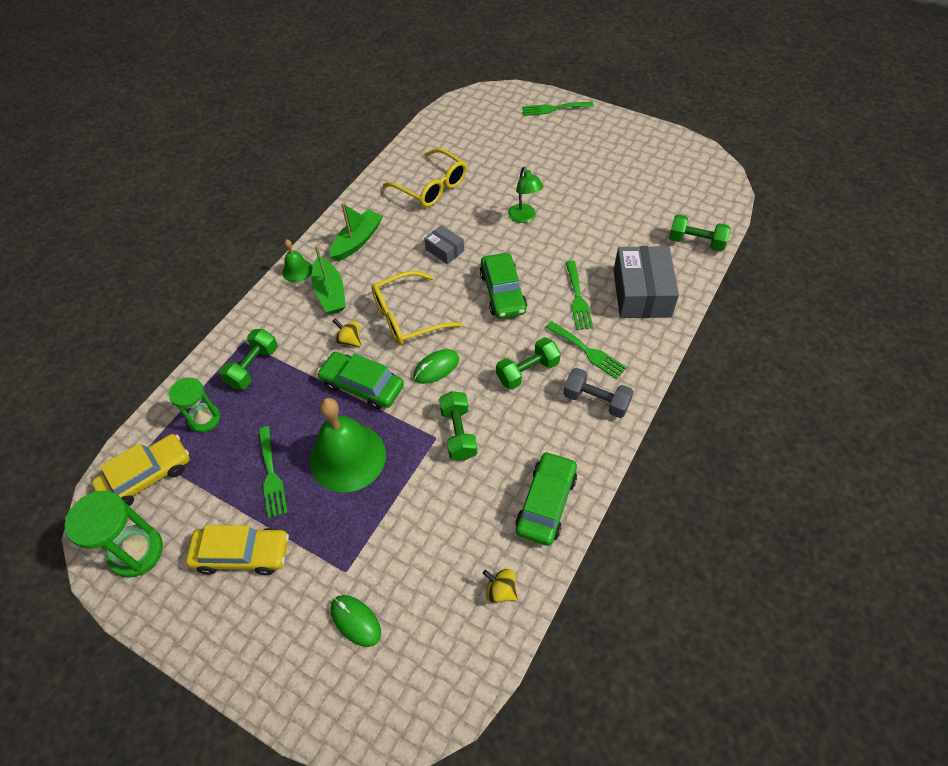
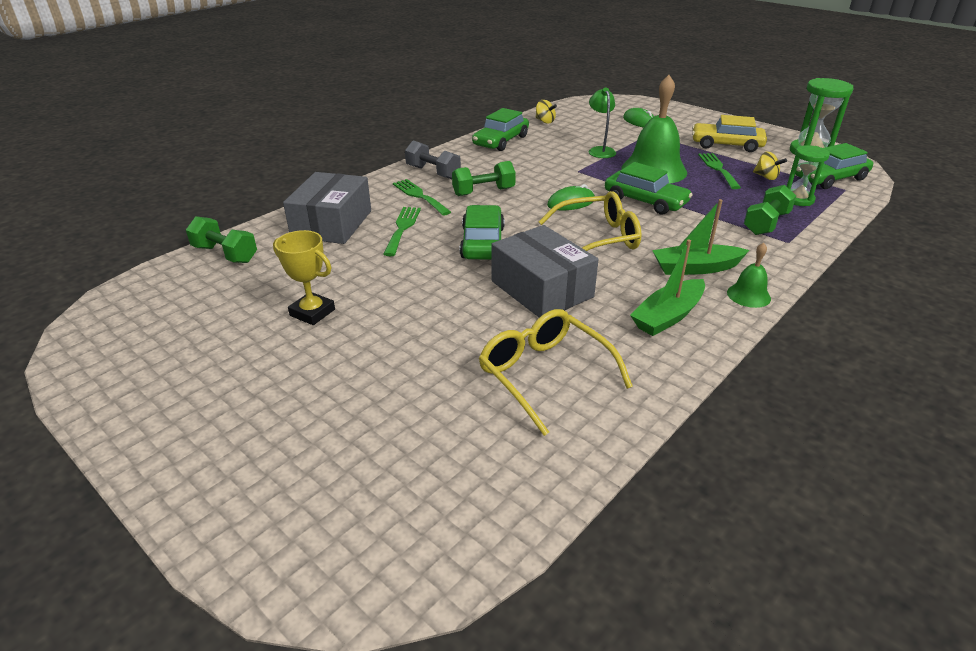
camera: 170 degrees left, 20 degrees down
yellow car [92,434,190,506] -> green car [795,143,873,189]
green boat [312,245,346,314] -> green boat turned 90 degrees counterclockwise [652,199,749,275]
yellow spinning top [333,319,362,347] -> yellow spinning top moved to [753,152,787,180]
grey box [424,225,464,264] -> grey box [491,225,599,318], size x1.96
green dumbbell [439,391,478,461] -> none
green lamp [508,167,543,223] -> green lamp moved to [589,88,616,158]
green fork [522,102,594,116] -> none
none -> yellow trophy [273,230,335,325]

